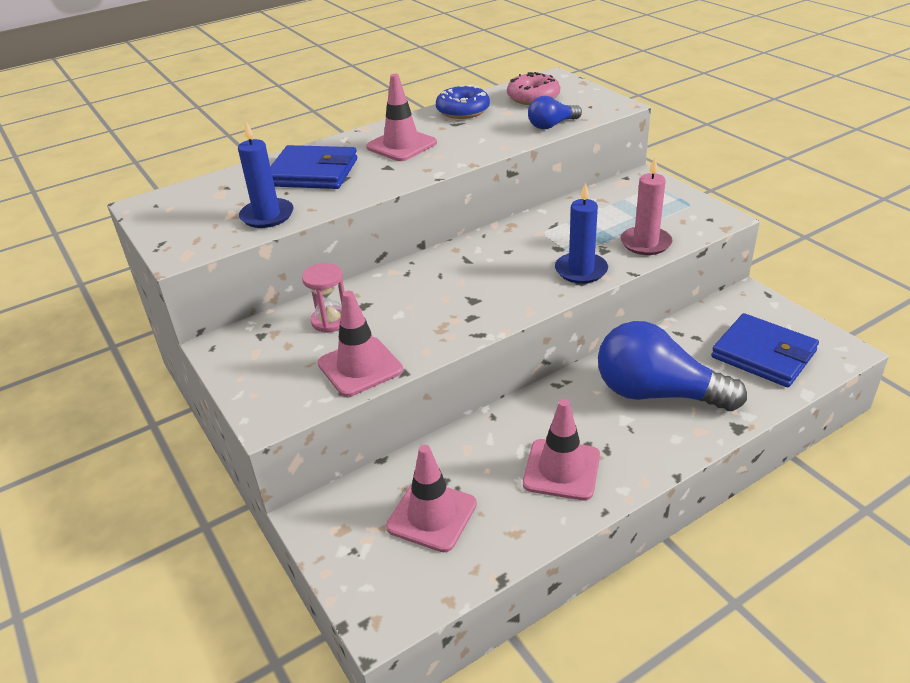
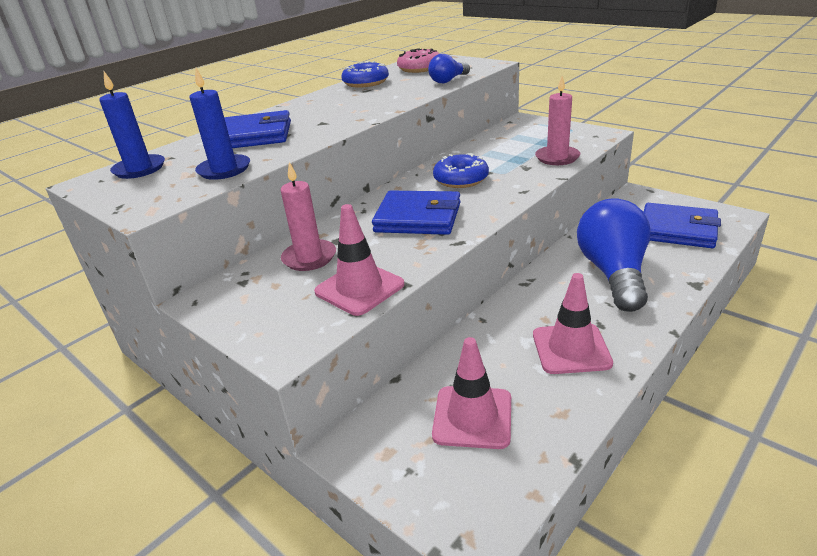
camera: 15 degrees left, 5 degrees down
pink hourglass [302,263,345,333] -> pink candle [280,162,336,271]
pink traffic cone [366,74,437,161] -> none
blue candle [555,182,608,284] -> blue candle moved to [99,71,165,179]
blue light bulb [598,321,747,411] -> blue light bulb turned 90 degrees clockwise [577,198,650,312]
none -> blue wallet [372,191,461,235]
none -> blue donut [433,153,489,188]

